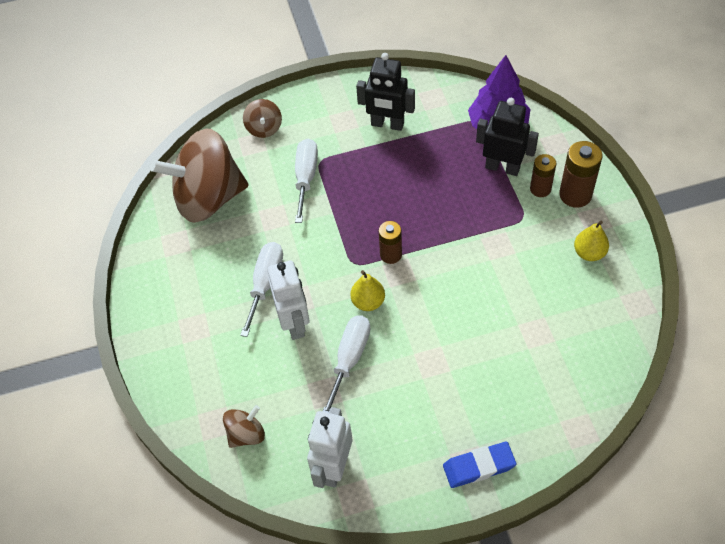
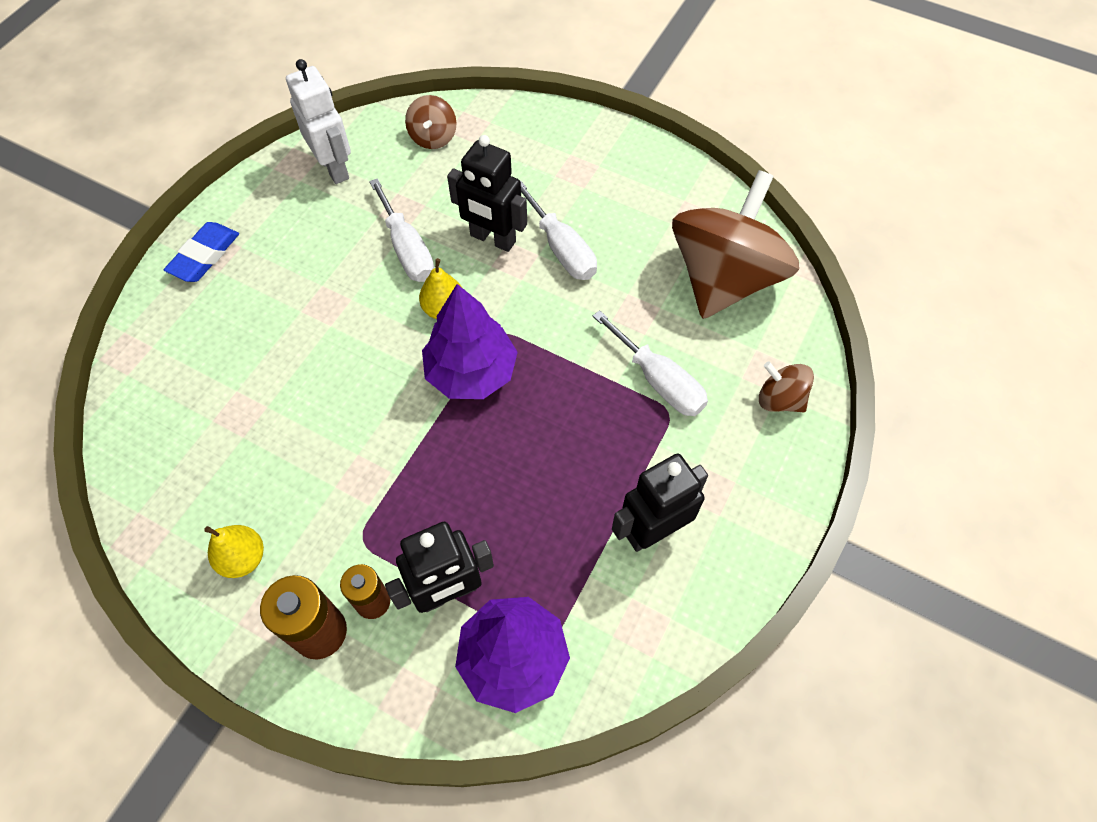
camera: 130 degrees right, 5 degrees up
white robot [268,260,310,340] -> black robot [447,135,527,252]
brown battery [379,221,402,264] -> purple tree [422,284,518,399]

